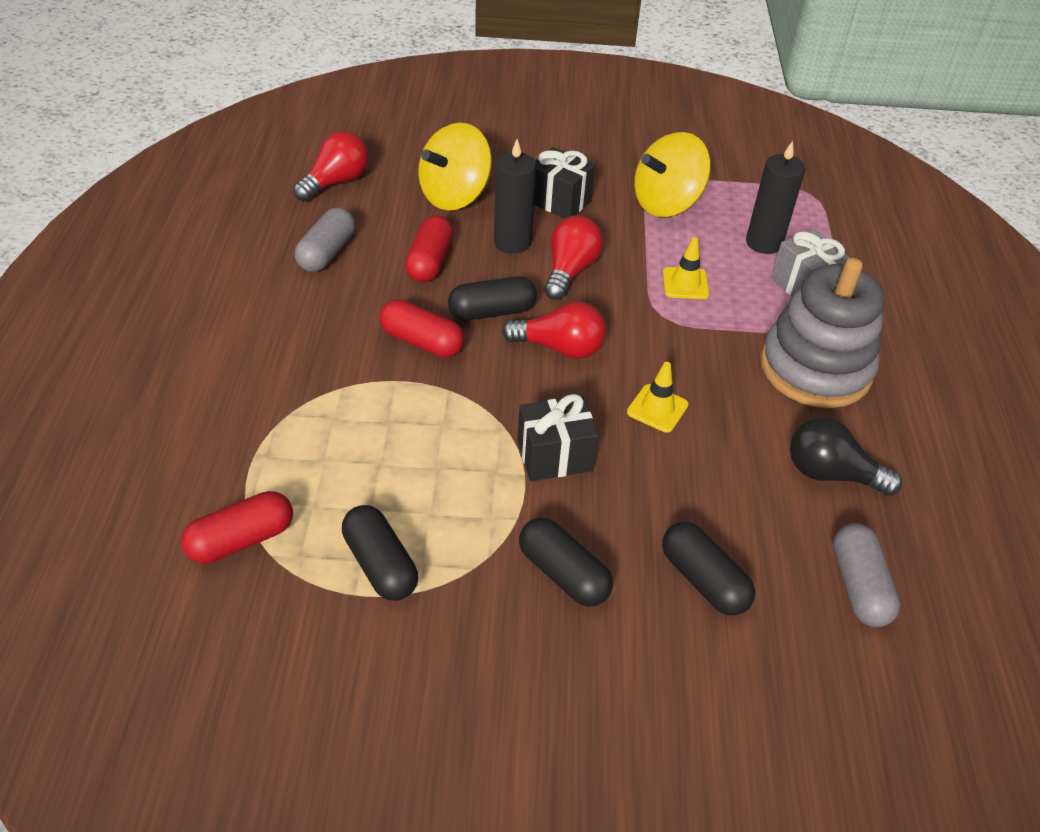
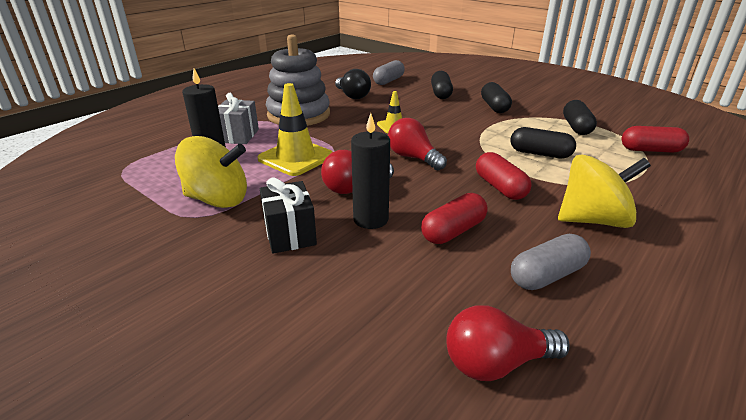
camera: 140 degrees left, 15 degrees down
yellow spinning top [418,123,492,210] -> yellow spinning top moved to [558,155,651,228]
black capsule [448,277,537,320] -> black capsule moved to [510,127,576,159]
black gift [517,394,598,481] -> none
yellow traffic cone [663,237,709,299] -> yellow traffic cone [257,83,333,176], size x1.82

